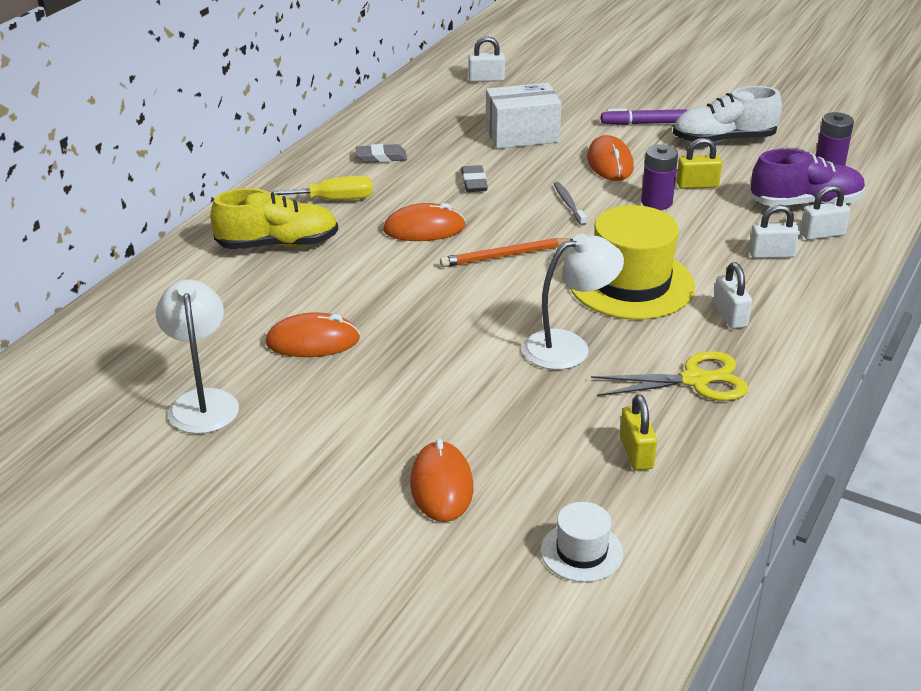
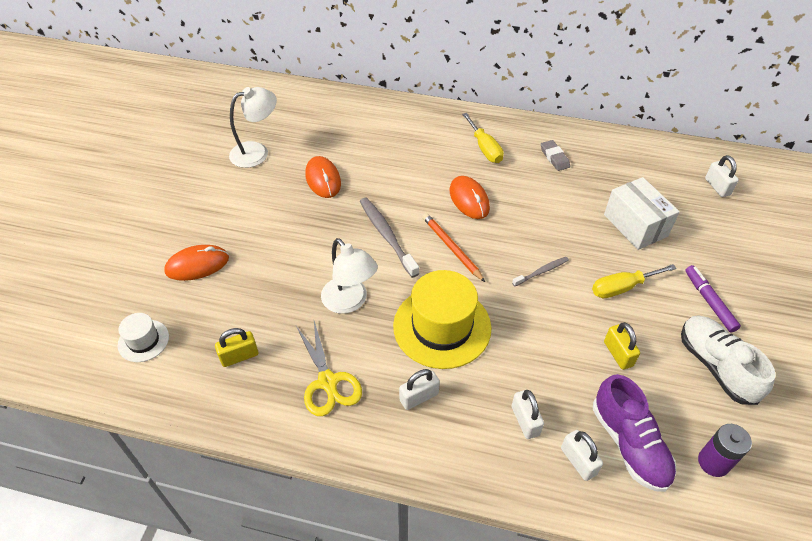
camera: 75 degrees right, 15 degrees up
yellow shoe [210,188,338,249] -> none
grey eraser [461,165,488,192] -> none
orange mouse [587,135,634,181] -> yellow screwdriver [592,264,677,298]
purple battery [641,144,678,210] -> none
none -> grey toothbrush [360,197,420,278]

